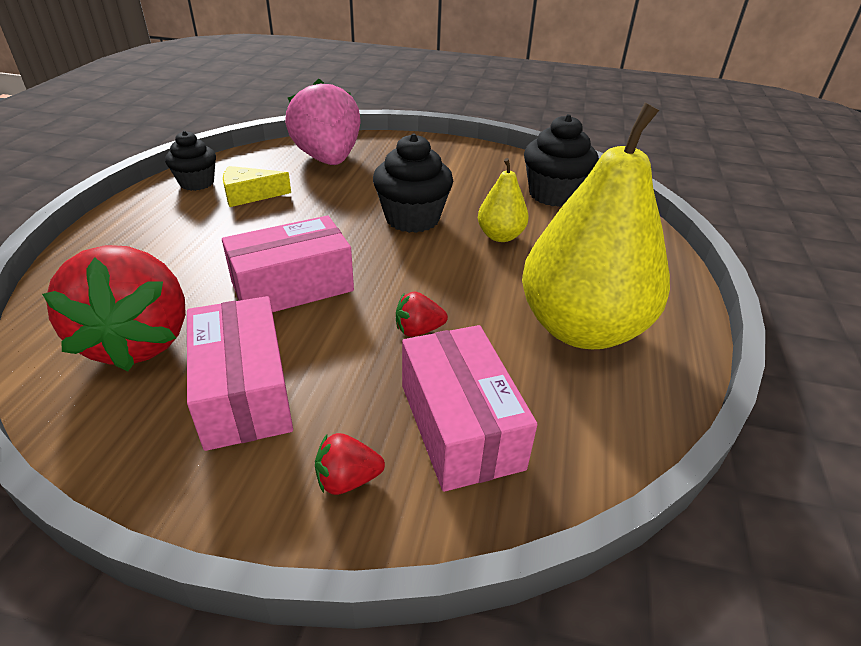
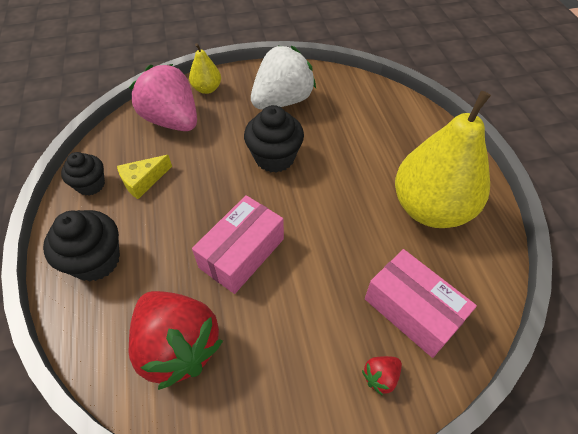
camera: 25 degrees left, 15 degrees up
pink box [187,296,293,451] -> none
red strawberry [396,291,448,337] -> none
yellow pear [478,158,529,242] -> yellow pear moved to [189,43,221,94]
black cupcake [524,114,599,207] -> black cupcake moved to [43,210,120,282]
none -> white strawberry [251,46,316,110]

